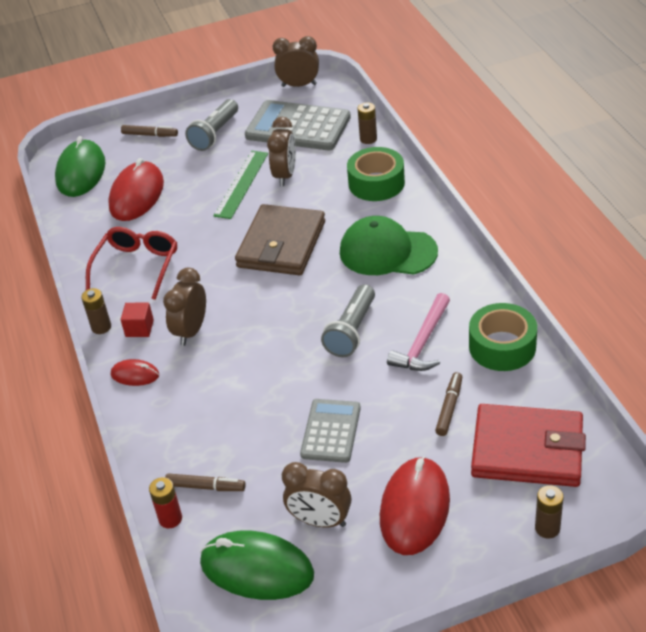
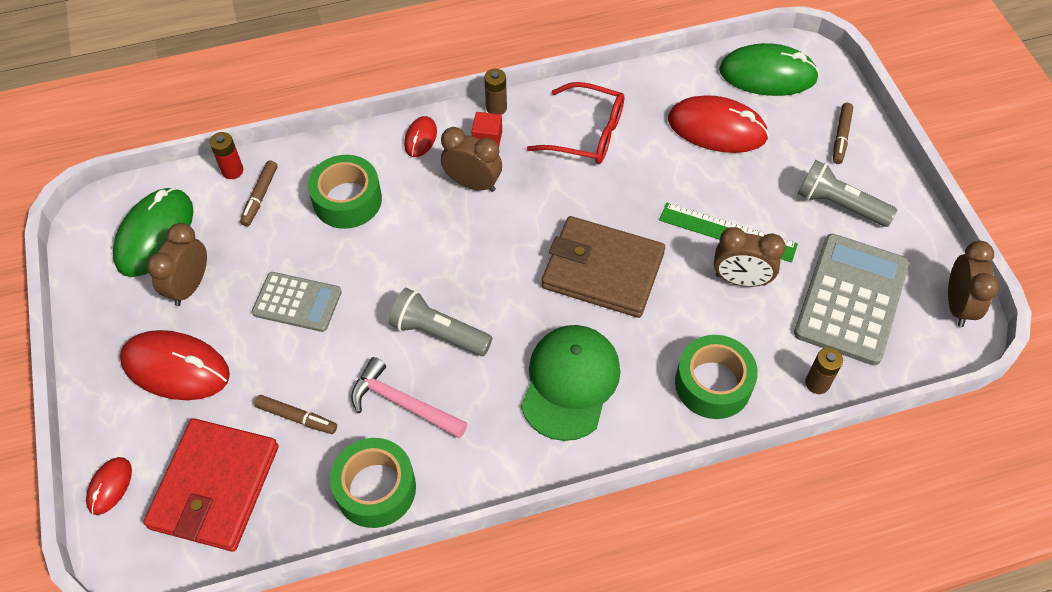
camera: 90 degrees right, 15 degrees up
brown battery [535,485,563,539] -> red mouse [86,457,132,515]
none -> green tape [308,155,382,229]

